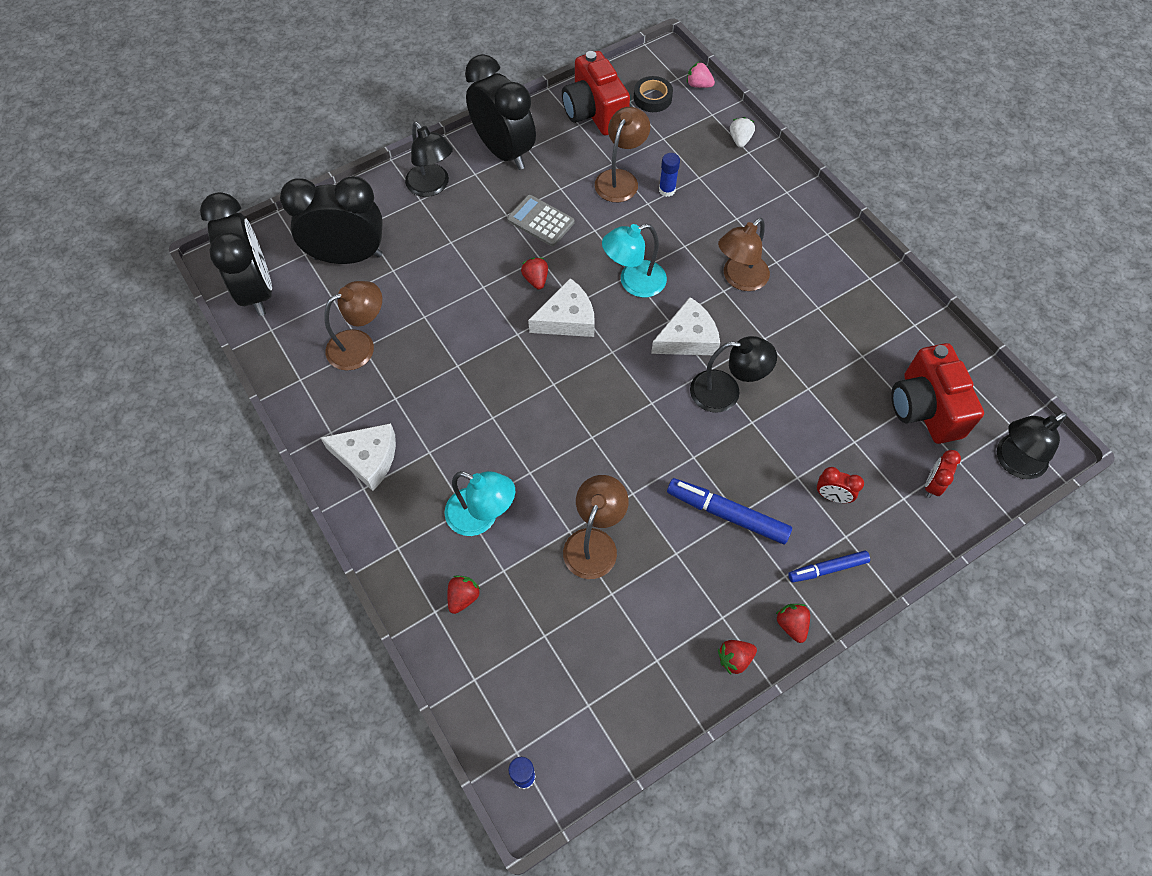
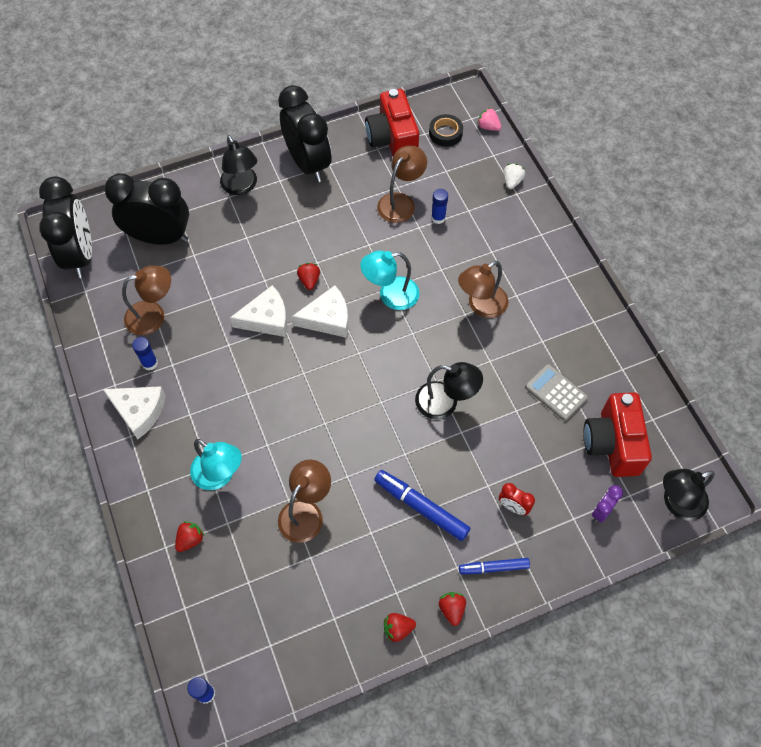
camera: 10 degrees right, 0 degrees up
grey calculator [507,195,575,246] -> grey calculator moved to [525,364,588,421]
white cheese [651,297,720,355] -> white cheese moved to [230,285,287,337]
red clock [925,450,961,498] -> purple clock [592,485,623,522]
none -> blue glue stick [132,337,158,370]

